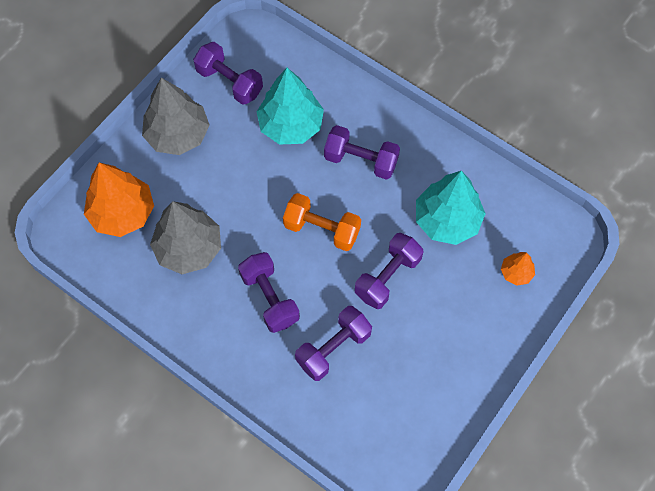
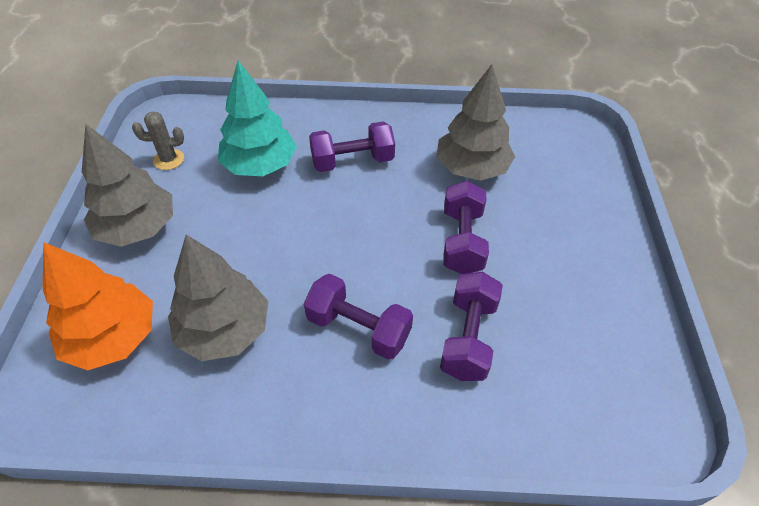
camera: 35 degrees left, 15 degrees down
purple dumbbell [193,42,263,105] -> grey cactus [132,111,184,170]
orange dumbbell [283,193,361,251] -> none
turquoise tree [416,171,486,245] -> grey tree [437,64,515,181]
orange tree [501,252,535,286] -> none

